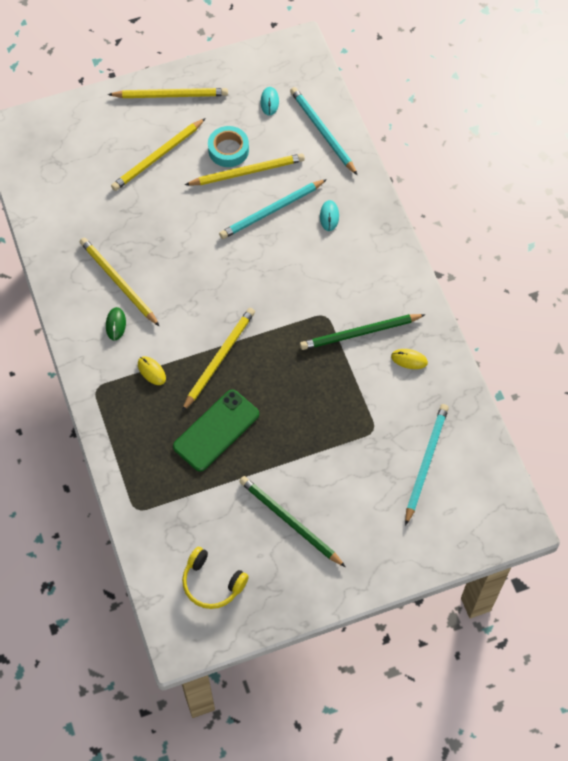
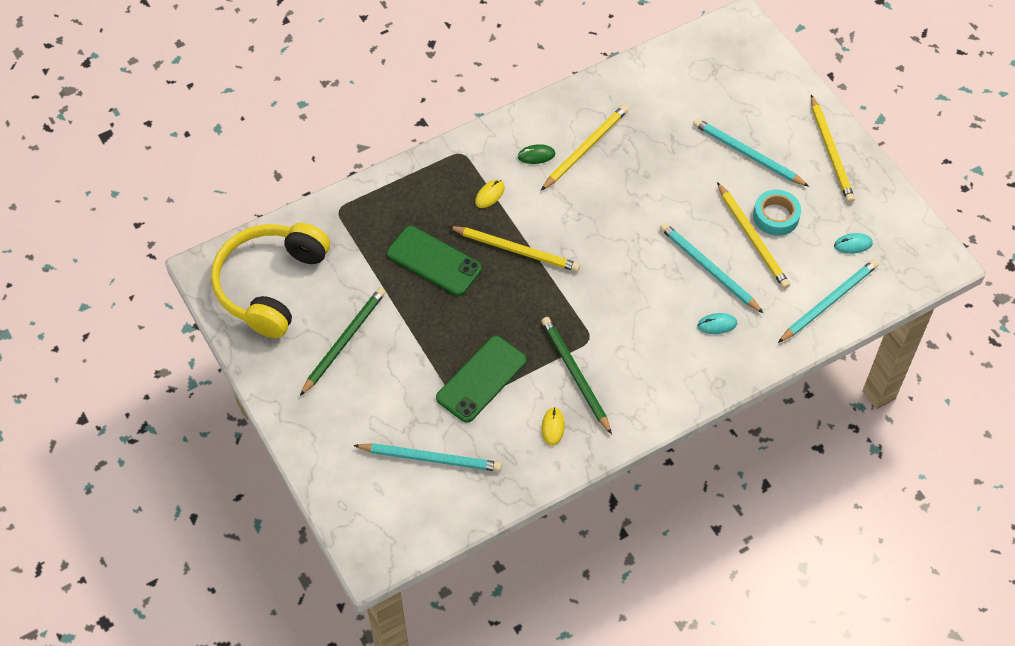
camera: 80 degrees right, 5 degrees down
yellow pencil [111,118,206,191] -> turquoise pencil [693,118,809,187]
yellow headphones [182,547,249,609] -> yellow headphones [211,223,330,338], size x1.92
none -> green phone [436,336,527,423]

